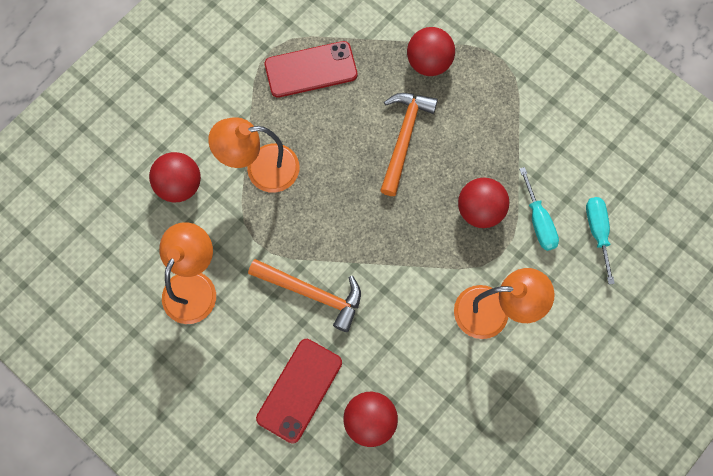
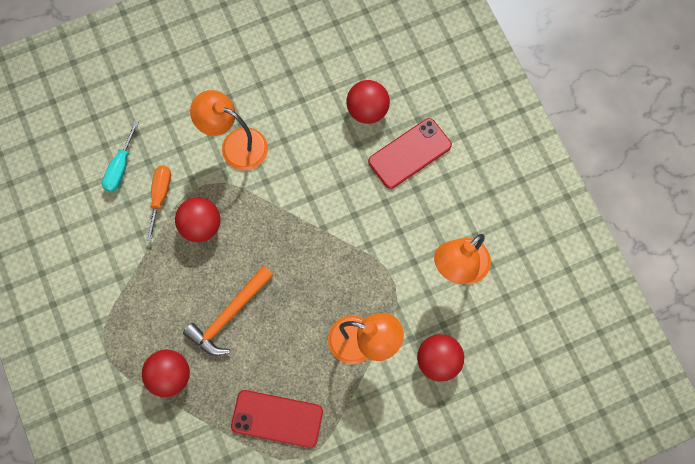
camera: 155 degrees left, 0 degrees up
orange hammer [248,259,361,332] -> none
turquoise screwdriver [519,167,559,251] -> orange screwdriver [146,166,171,241]

